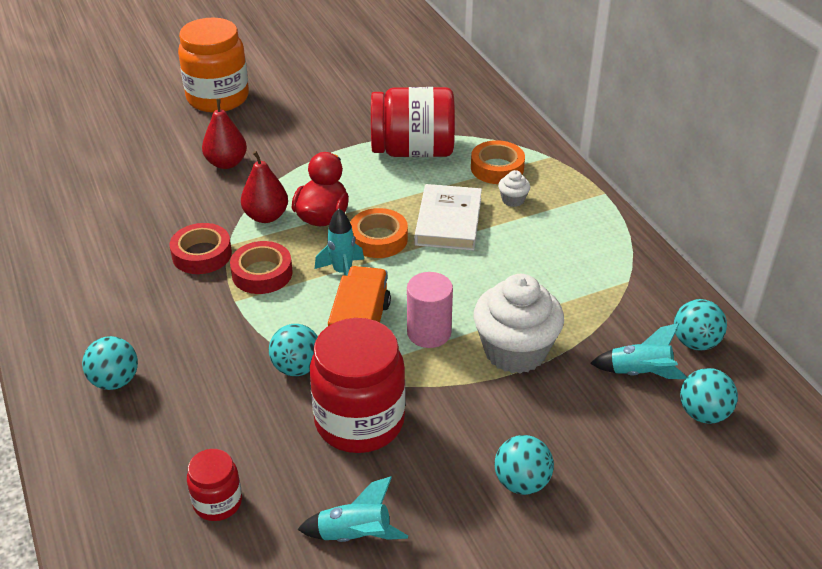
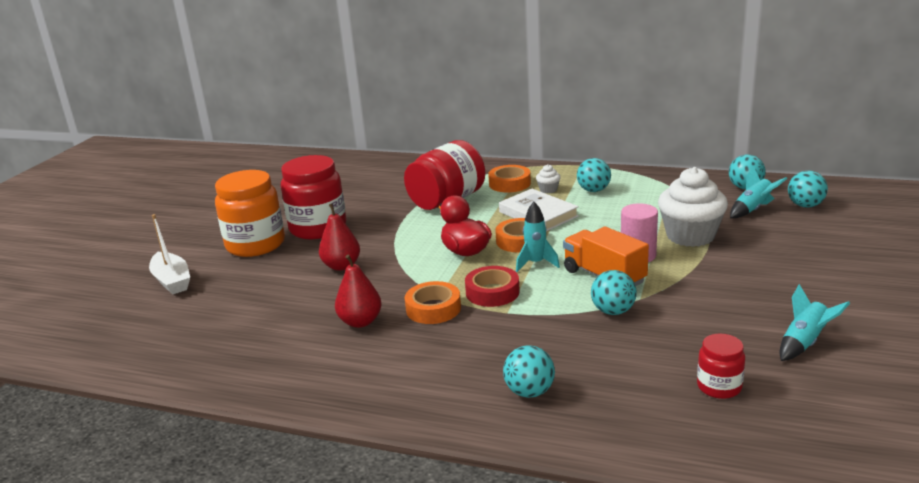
camera: 45 degrees left, 15 degrees down
red tape [170,223,232,274] -> orange tape [405,281,461,324]
red pear [241,151,288,223] -> red pear moved to [335,255,382,328]
red jar [309,318,405,453] -> red jar moved to [281,155,346,239]
turquoise ball [495,435,554,495] -> turquoise ball moved to [577,158,611,192]
none -> white boat [149,214,190,294]

